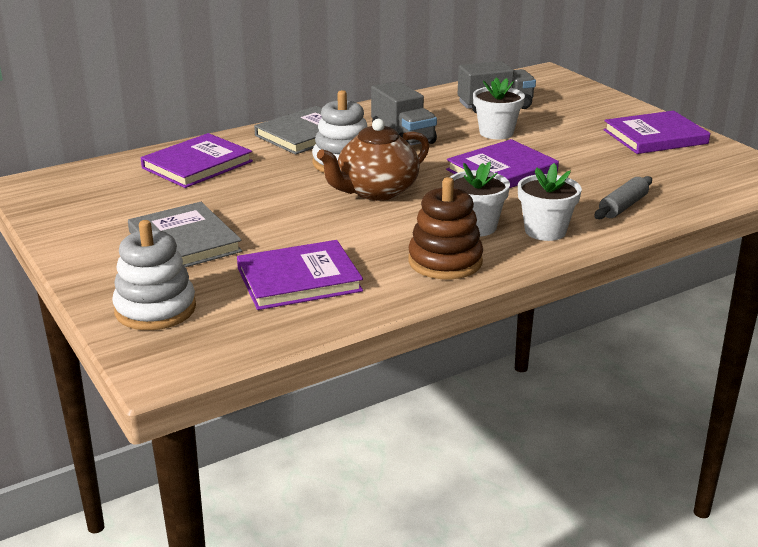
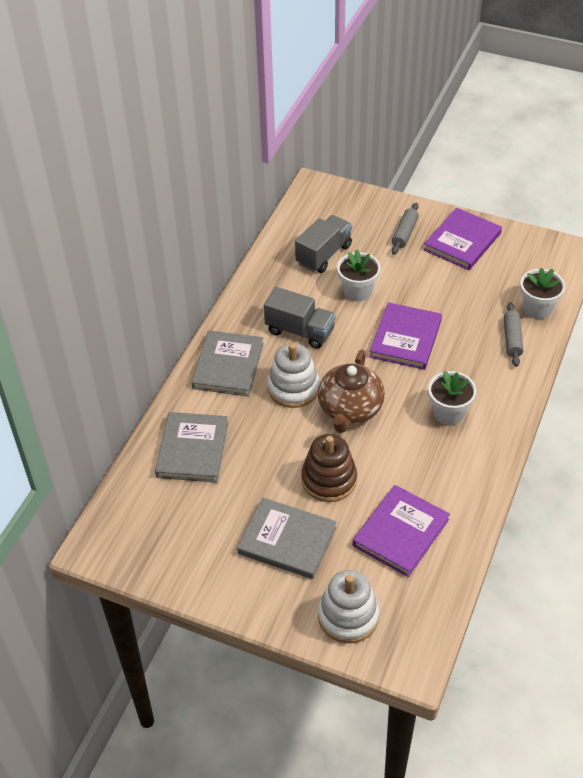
camera: 35 degrees left, 20 degrees up
purple book [141,133,253,188] -> grey book [155,412,228,483]
brown stacking toy [408,177,483,279] -> brown stacking toy moved to [301,434,357,502]
white flower pot [518,163,582,241] -> white flower pot moved to [520,268,565,319]
none -> grey rolling pin [392,203,419,255]

